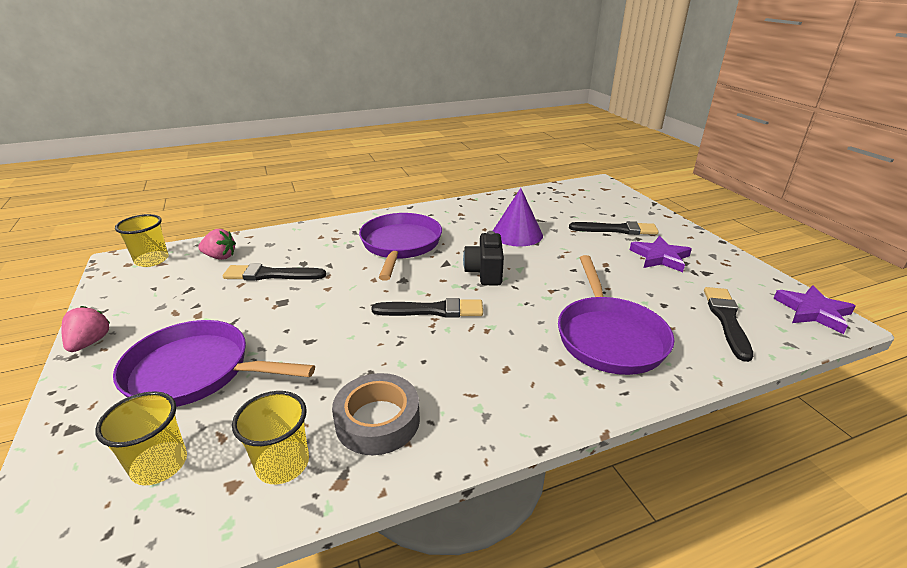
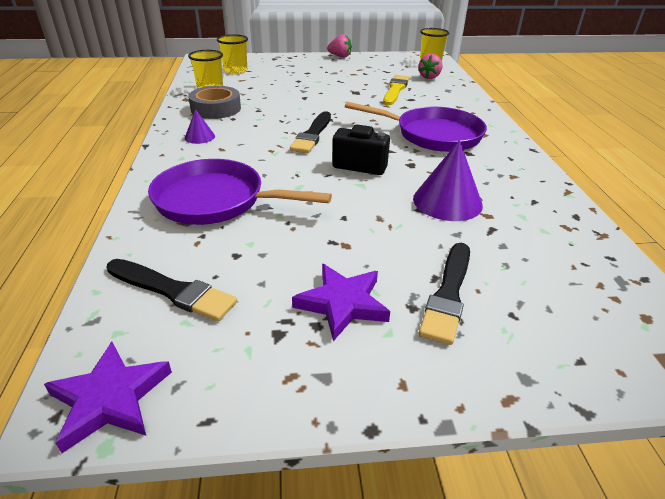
camera: 105 degrees right, 5 degrees up
purple pan [113,320,315,407] -> none
black brush [223,264,326,281] -> yellow brush [383,75,410,105]
none -> purple cone [185,109,215,144]

